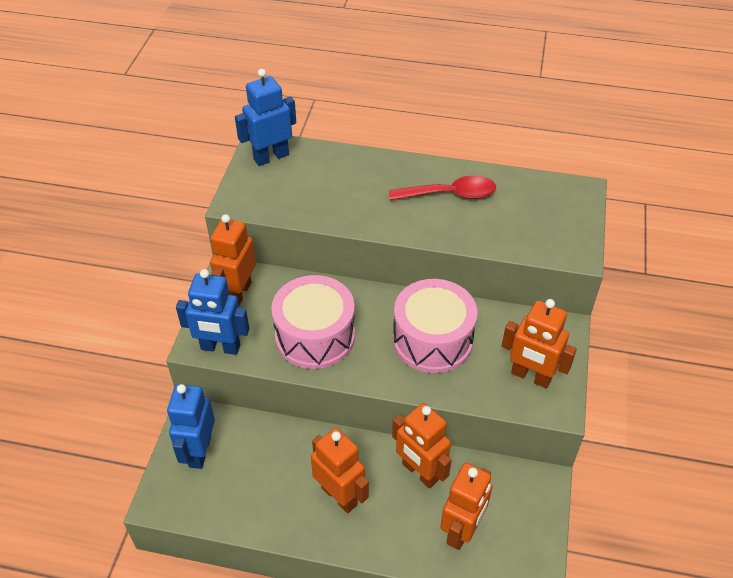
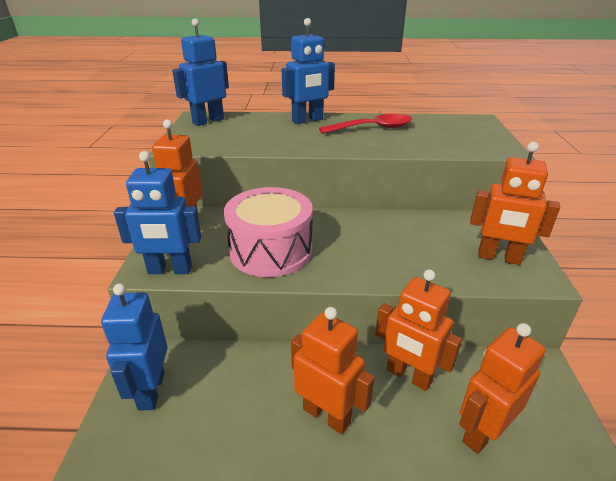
camera: 10 degrees left, 15 degrees down
pink drum [393,279,478,373] -> none
orange robot [440,463,492,550] -> orange robot turned 150 degrees counterclockwise [459,323,546,454]
none -> blue robot [282,18,335,124]

